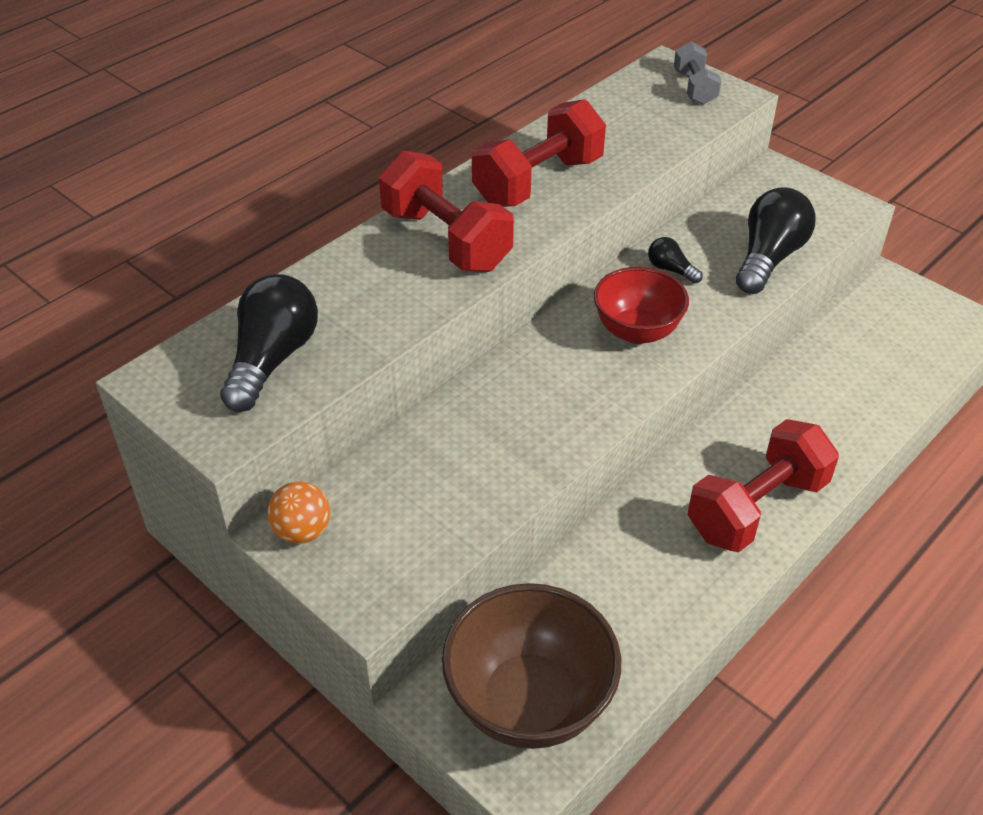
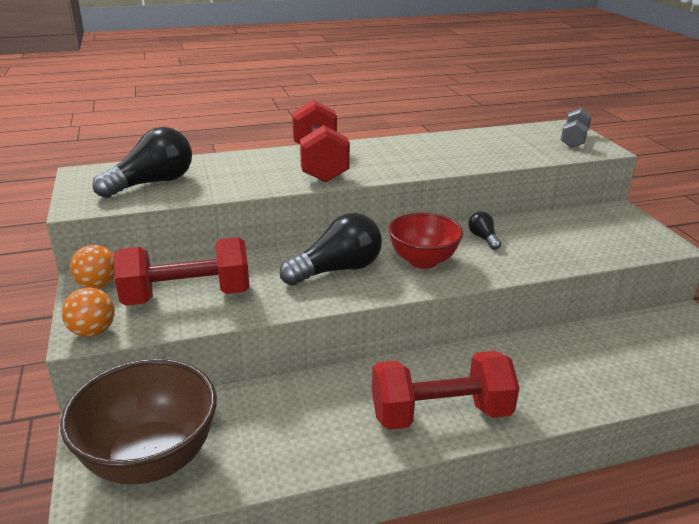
camera: 30 degrees right, 15 degrees down
red dumbbell [472,99,606,207] -> red dumbbell moved to [114,237,249,306]
black light bulb [736,187,816,294] -> black light bulb moved to [280,213,382,286]
none -> orange ball [62,287,115,337]

